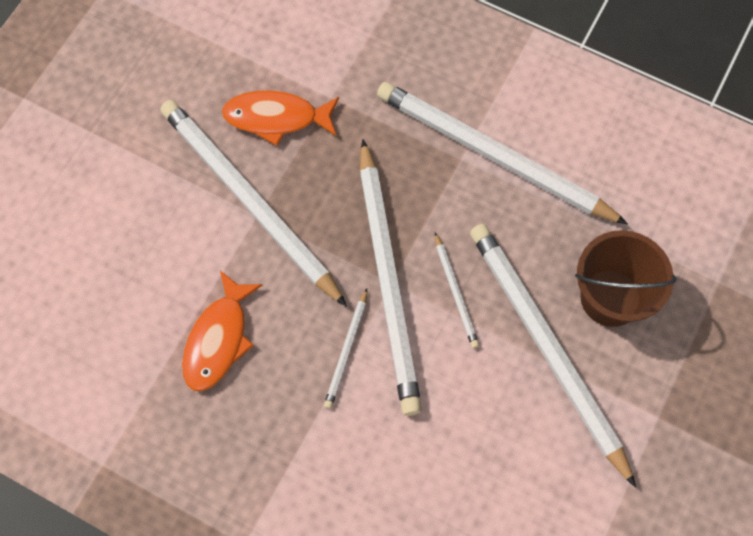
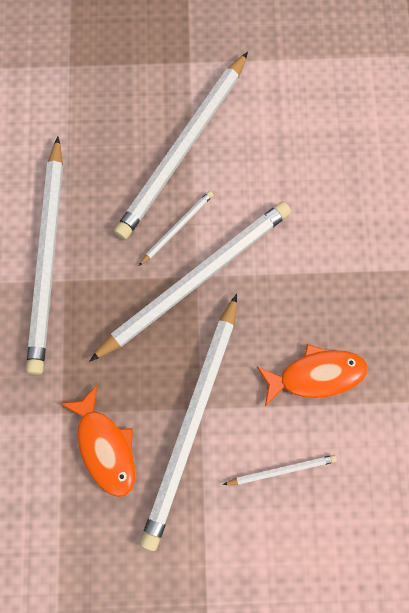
camera: 120 degrees left, 5 degrees up
white pencil [324,288,367,409] -> white pencil moved to [223,455,337,485]
brown bucket [575,230,677,327] -> none

